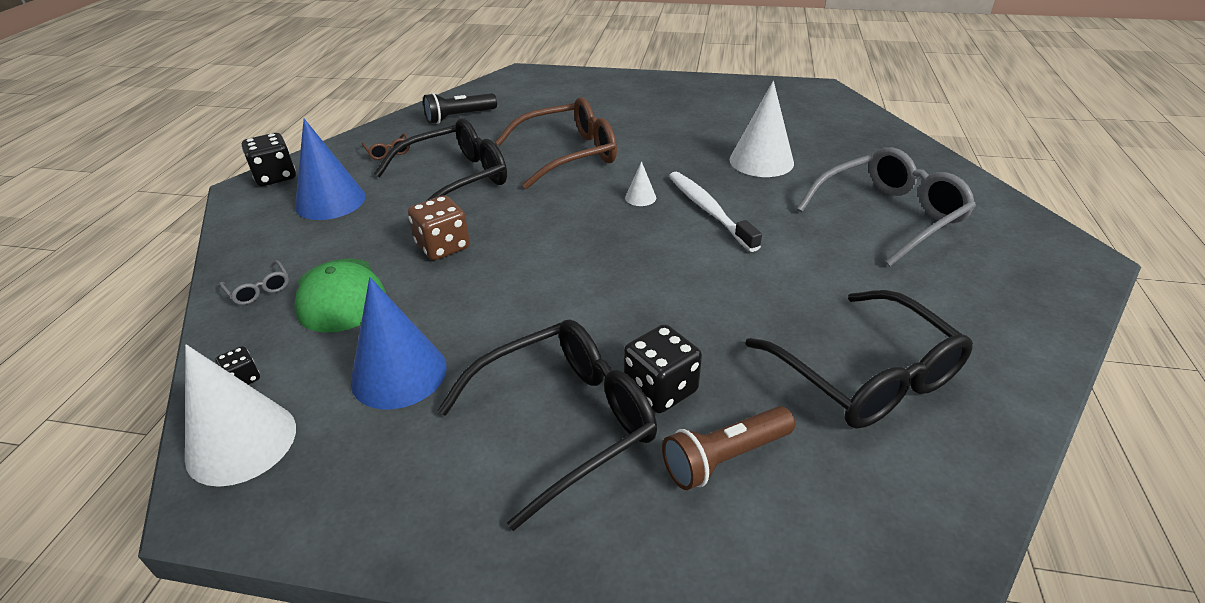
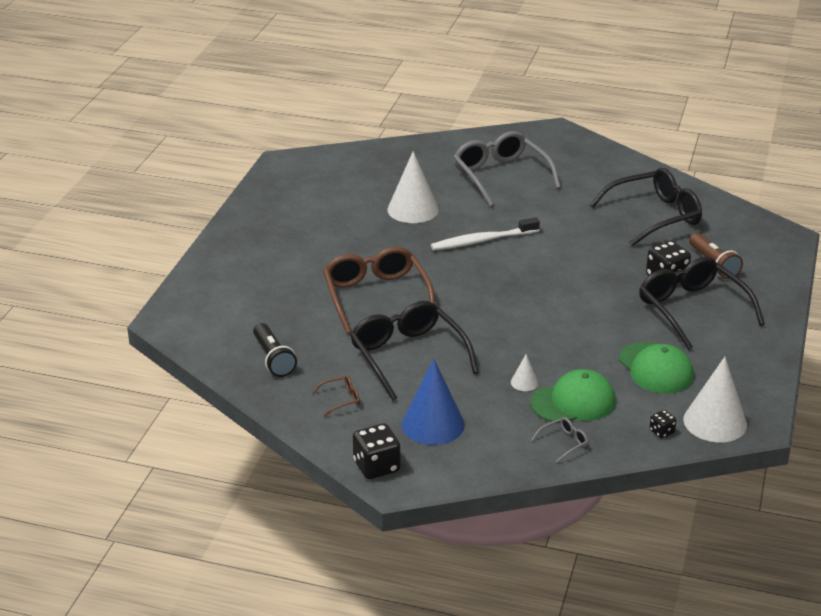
camera: 85 degrees left, 5 degrees down
blue cone [351,277,447,409] -> green cap [619,342,694,394]
brown dice [408,195,470,260] -> none
white cone [625,161,656,206] -> white cone moved to [511,354,538,391]

